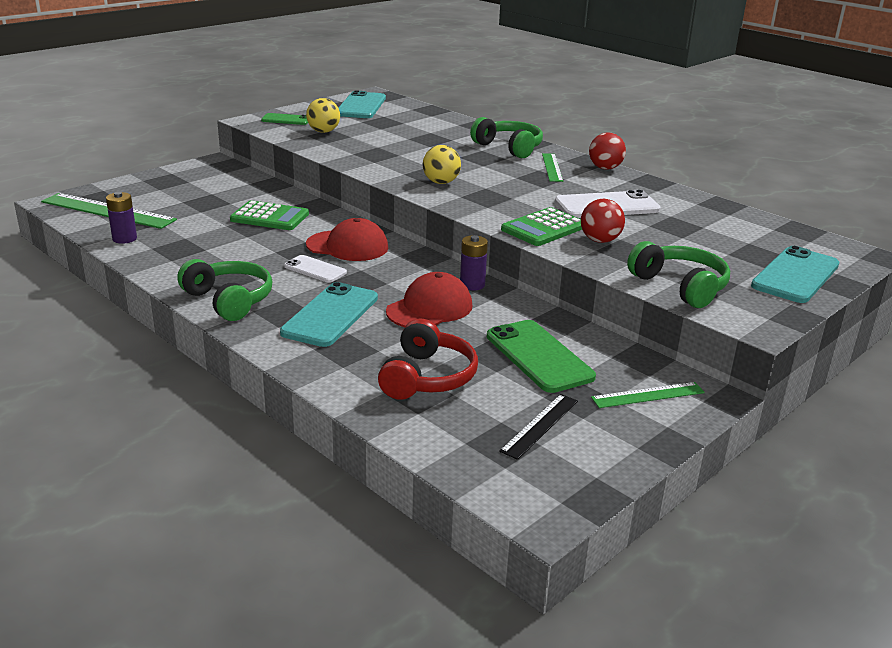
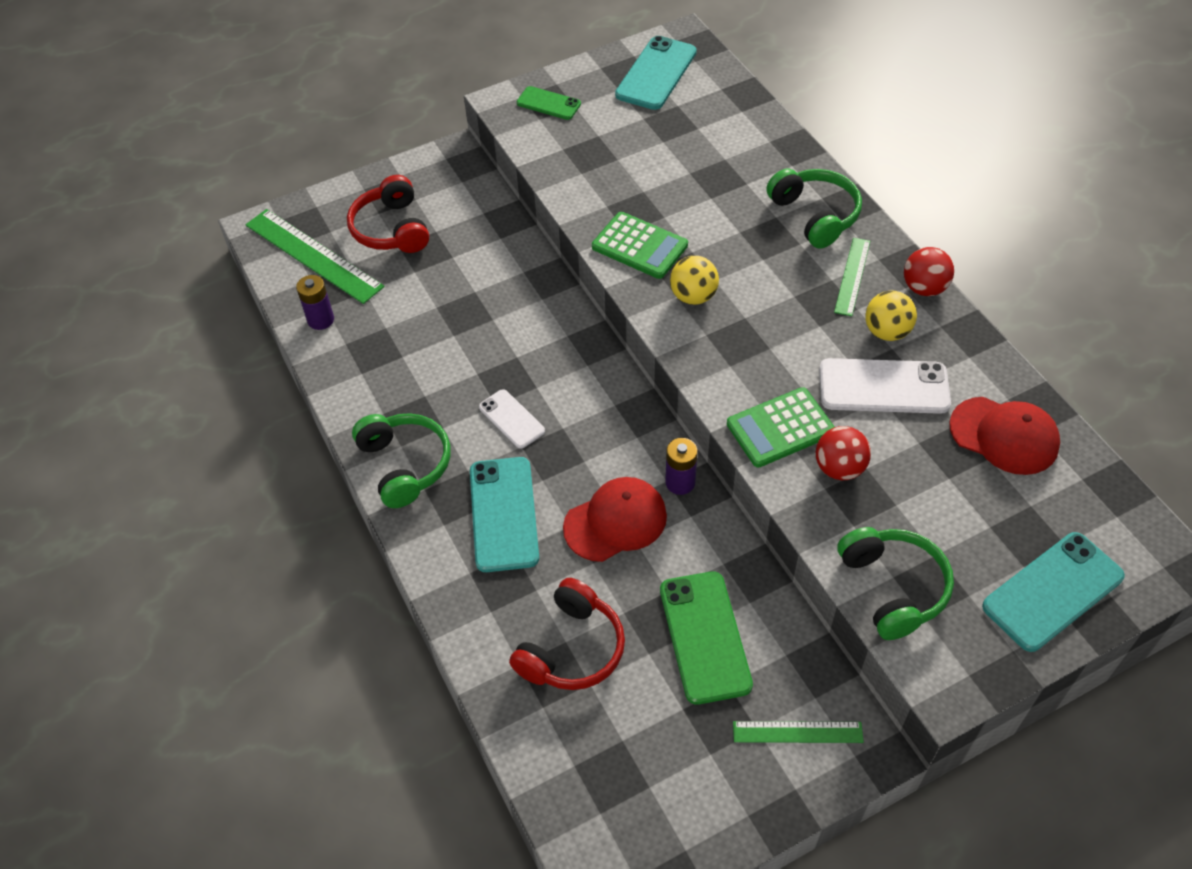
camera: 20 degrees right, 25 degrees up
green calculator [230,200,309,230] -> green calculator moved to [592,212,688,279]
turquoise phone [280,282,378,347] -> turquoise phone turned 45 degrees counterclockwise [470,457,539,572]
yellow ball [306,98,340,133] -> yellow ball moved to [865,291,917,341]
red cap [306,218,388,261] -> red cap moved to [949,397,1060,475]
black ruler [499,394,578,460] -> none
none -> red headphones [347,175,429,253]

